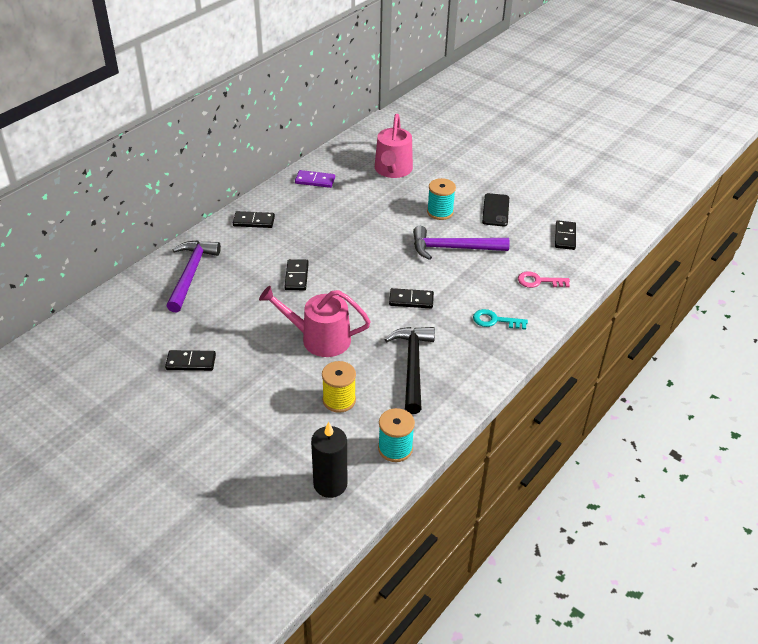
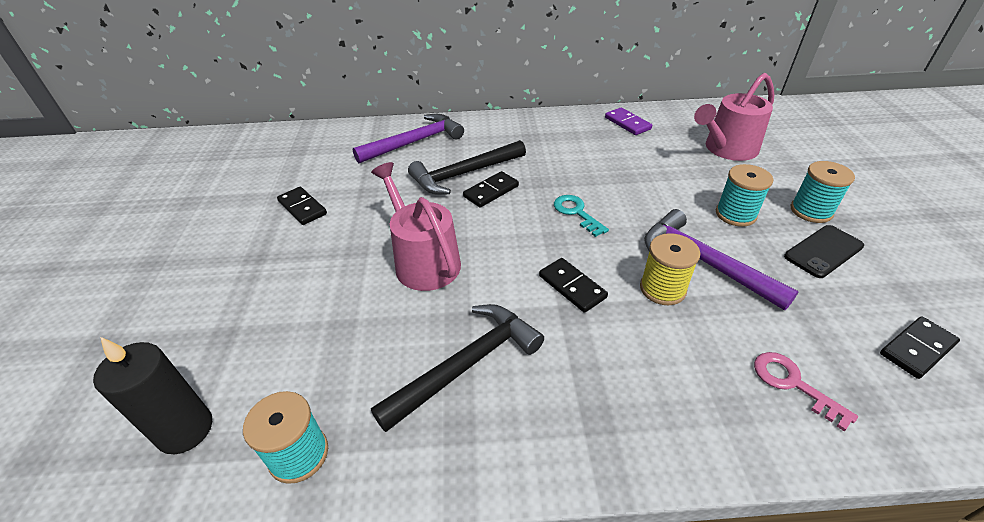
camera: 50 degrees right, 0 degrees up
black domino [233,211,275,228] -> none
yellow spool [322,361,356,413] -> yellow spool moved to [640,233,701,305]
turquoise key [473,309,528,330] -> turquoise key moved to [554,195,609,237]
none -> black hammer [408,140,526,195]
none -> turquoise spool [791,161,855,223]

